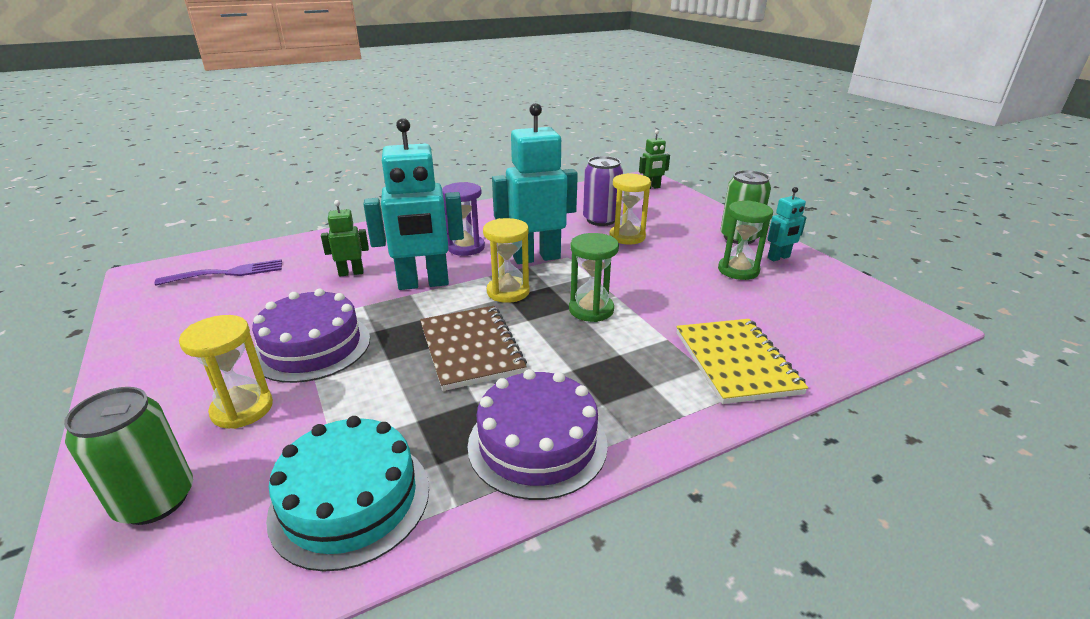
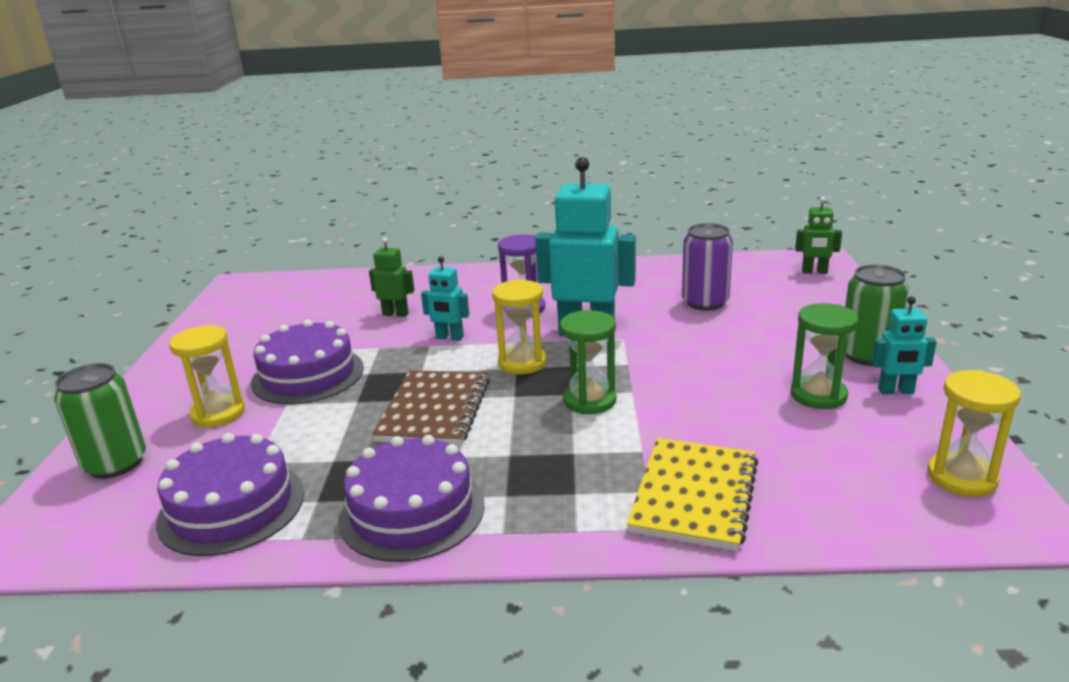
camera: 30 degrees right, 5 degrees down
purple fork [155,259,282,286] -> none
turquoise cake [266,416,429,572] -> purple cake [156,433,304,556]
turquoise robot [364,118,464,290] -> turquoise robot [421,256,469,341], size x0.49
yellow hourglass [609,173,651,244] -> yellow hourglass moved to [927,370,1021,497]

